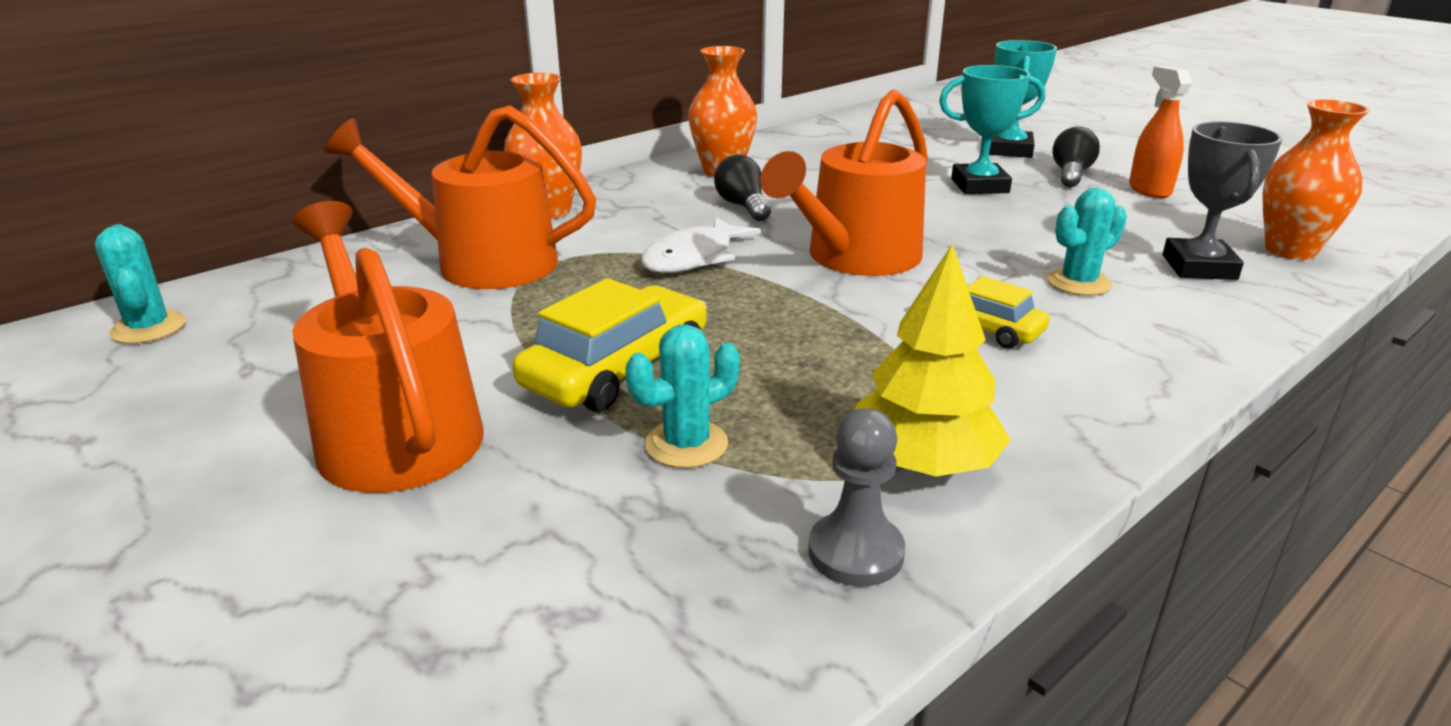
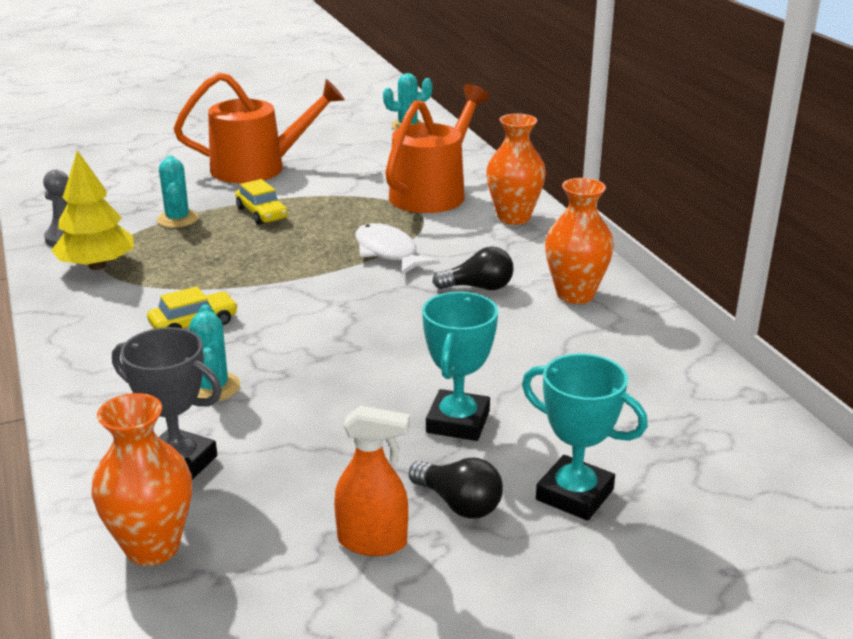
camera: 110 degrees right, 0 degrees up
yellow car [513,278,707,412] -> yellow car [235,179,288,225], size x0.61
orange watering can [760,89,928,276] -> none

